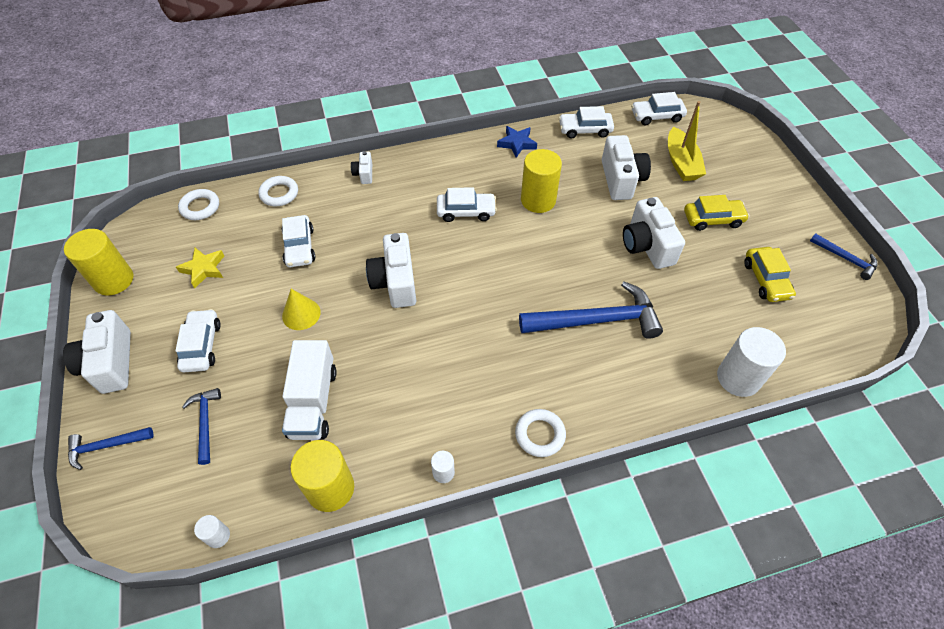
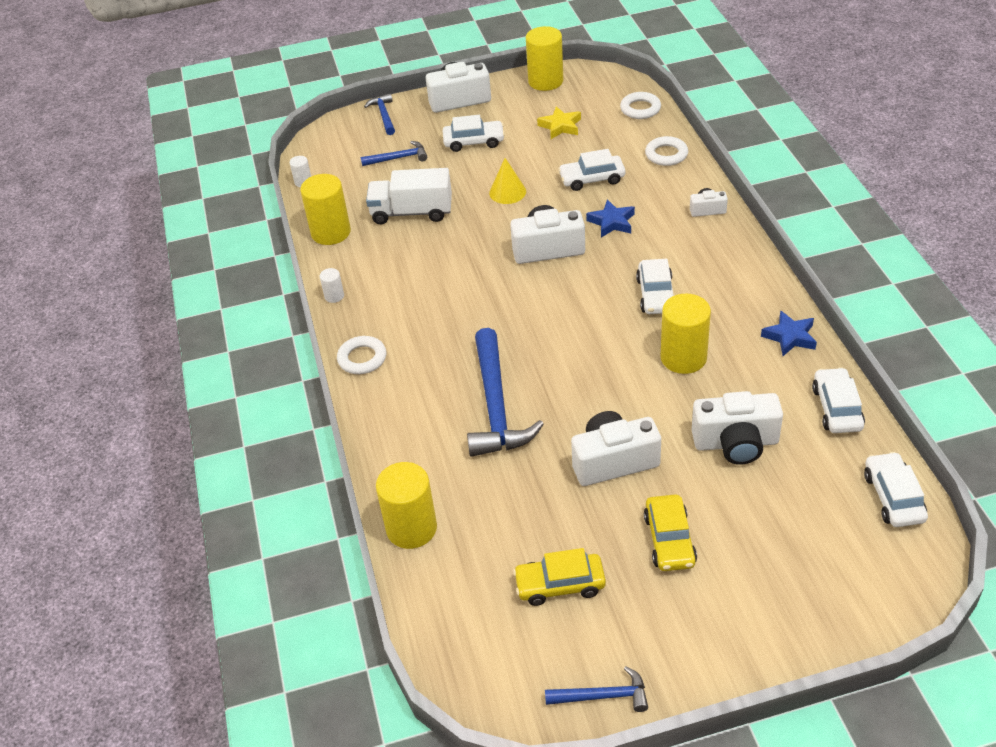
camera: 95 degrees right, 10 degrees down
yellow boat [668,101,706,181] -> none
white cylinder [717,327,786,397] -> yellow cylinder [376,462,437,549]
blue hammer [810,233,877,280] -> blue hammer turned 135 degrees counterclockwise [545,666,648,712]
none -> blue star [586,199,635,237]

